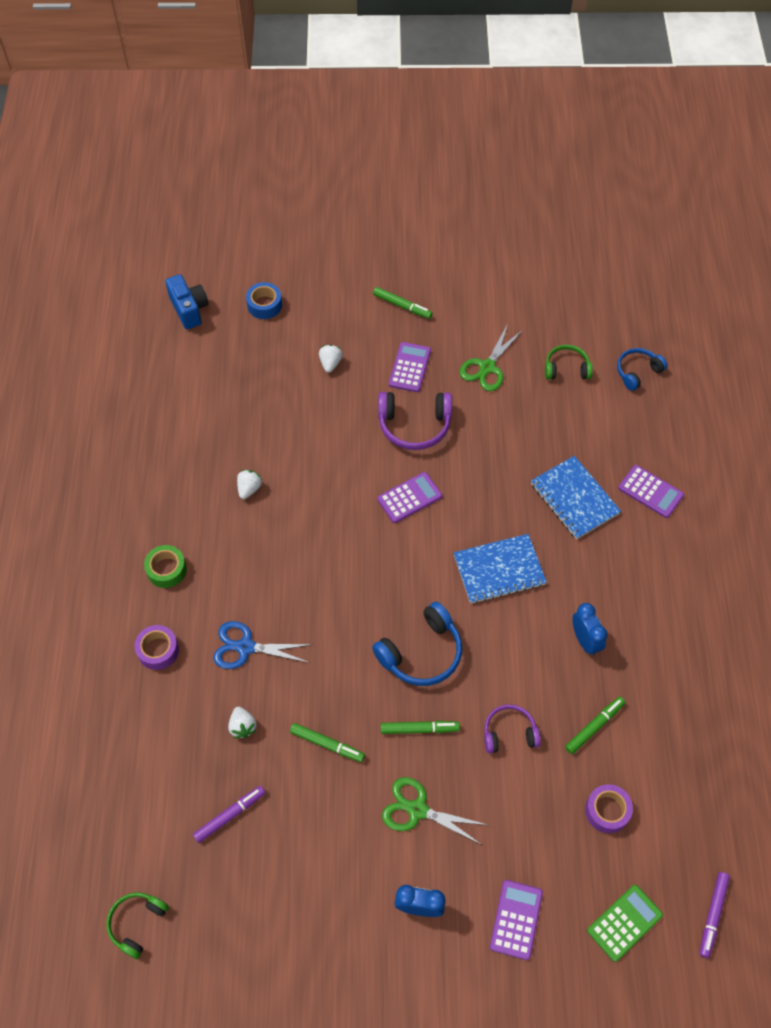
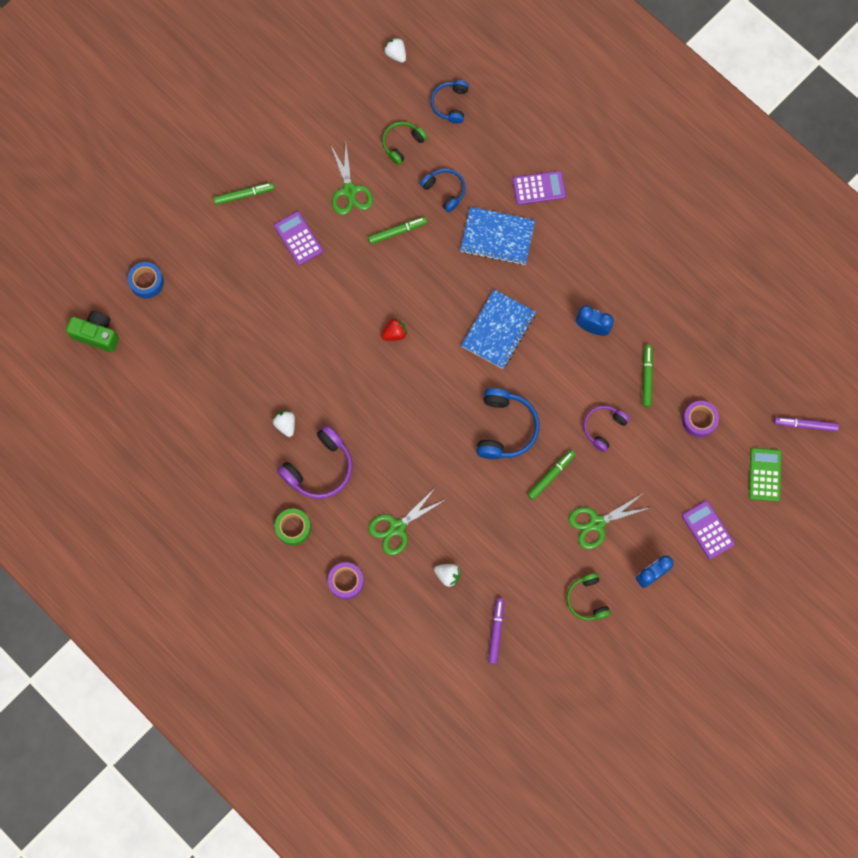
camera: 45 degrees left, 15 degrees up
green headphones [106,892,169,959] -> green headphones moved to [566,573,611,620]
blue camera [165,274,208,330] -> green camera [66,311,119,352]
blue scissors [213,621,313,669] -> green scissors [368,487,447,555]
green marker [290,723,365,762] -> green marker moved to [368,217,427,245]
white strawberry [319,345,343,373] -> white strawberry moved to [384,37,406,63]
purple calculator [377,472,442,523] -> red strawberry [381,318,407,341]
purple headphones [378,392,452,450] -> purple headphones moved to [277,425,353,499]
purple marker [699,872,730,958] -> purple marker turned 120 degrees clockwise [774,417,839,432]
none -> blue headphones [420,168,466,212]

